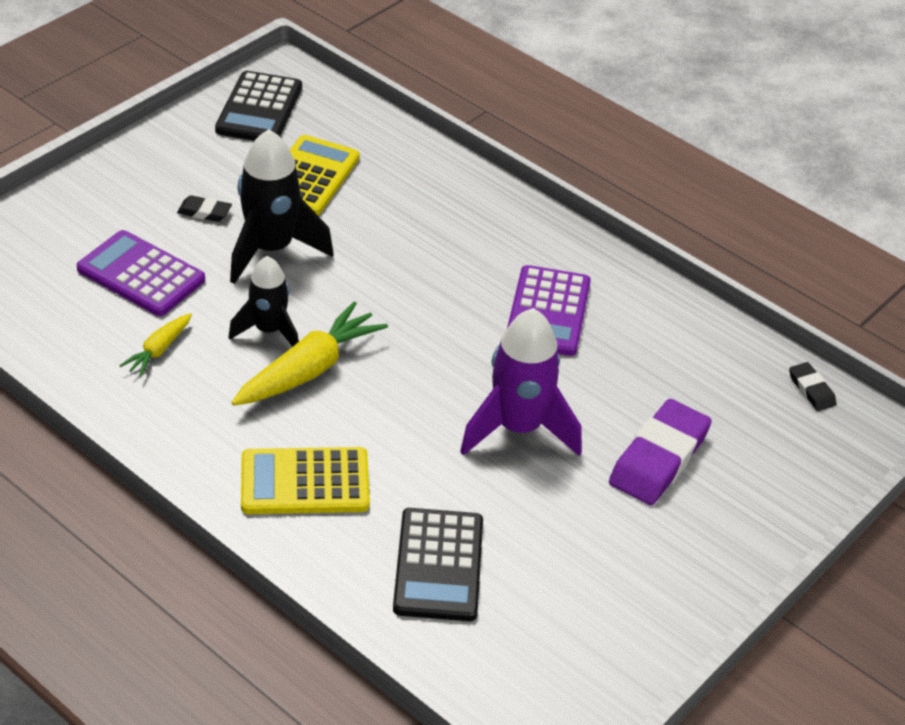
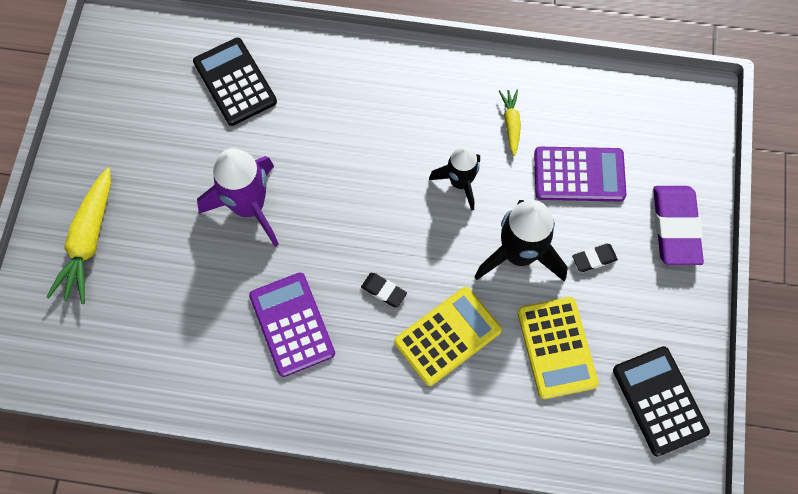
camera: 150 degrees right, 25 degrees up
yellow carrot [231,302,388,406] -> yellow carrot moved to [46,168,111,304]
yellow calculator [241,447,370,514] -> yellow calculator moved to [394,287,502,386]
purple eraser [609,399,712,505] -> purple eraser moved to [653,186,704,265]
black eraser [789,362,837,411] -> black eraser moved to [361,273,407,308]

